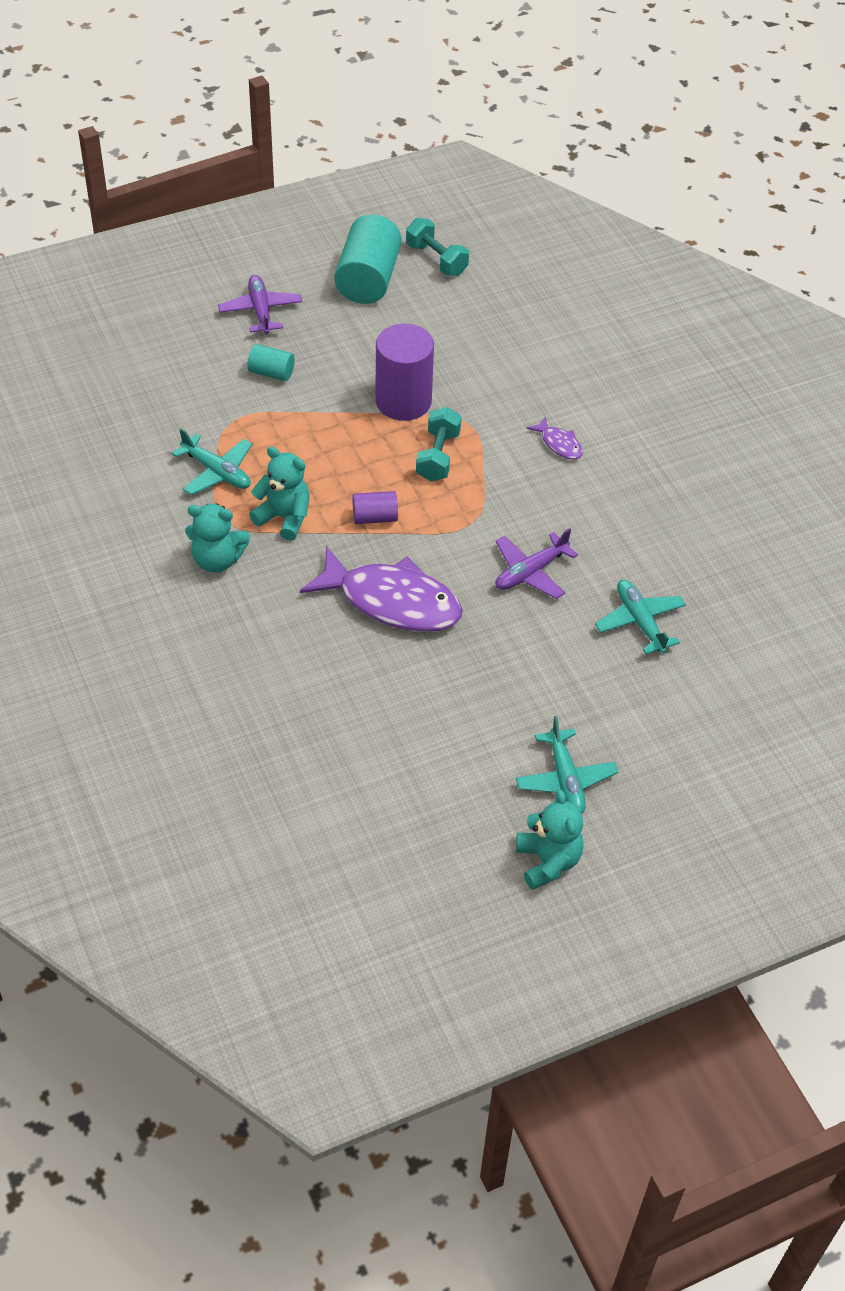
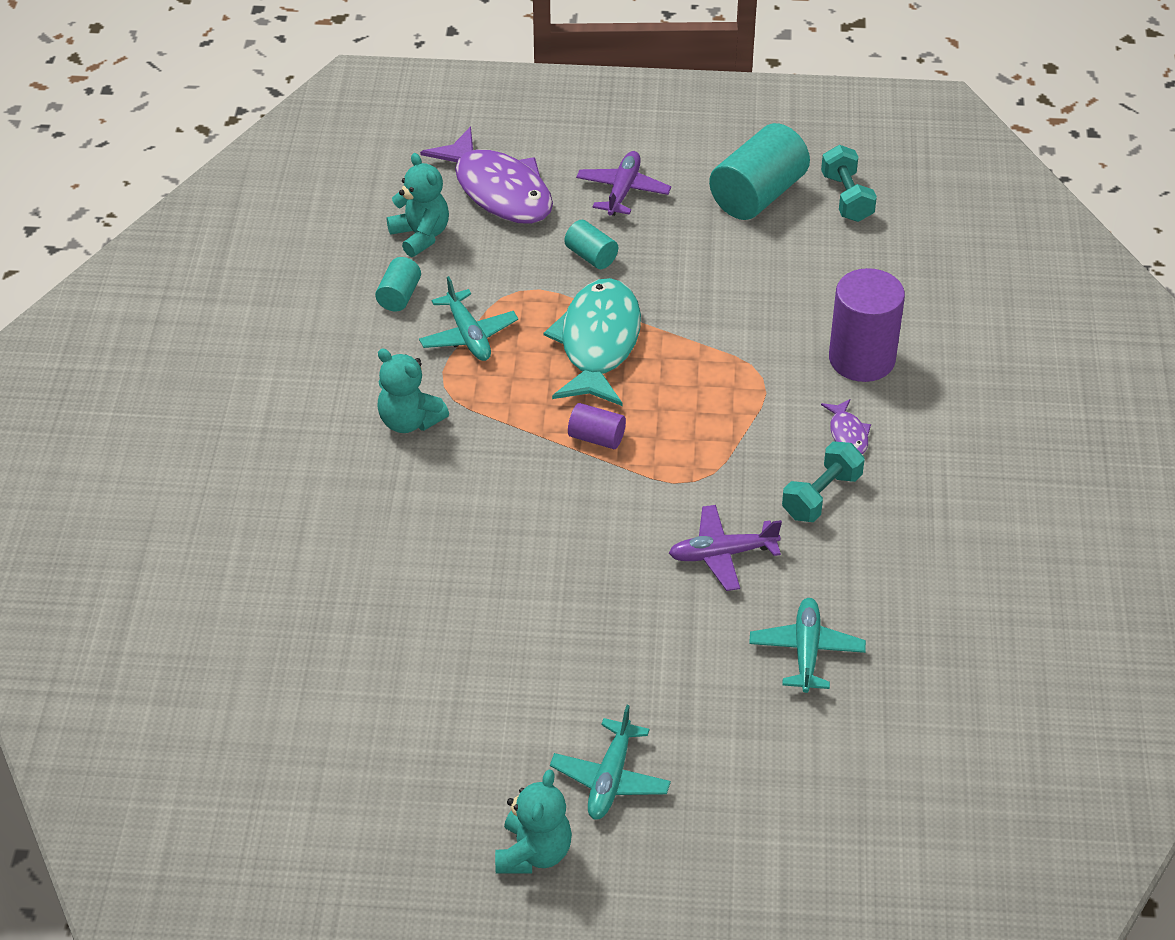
camera: 30 degrees right, 5 degrees down
turquoise teddy bear [249,447,310,541] -> turquoise teddy bear moved to [387,153,449,257]
purple fish [300,547,463,632] -> purple fish moved to [420,126,553,224]
purple cylinder [375,324,434,421] -> purple cylinder moved to [829,268,905,382]
turquoise dumbbell [416,407,462,481] -> turquoise dumbbell moved to [782,441,865,522]
none -> turquoise cylinder [375,257,421,312]
none -> turquoise fish [544,278,641,406]

